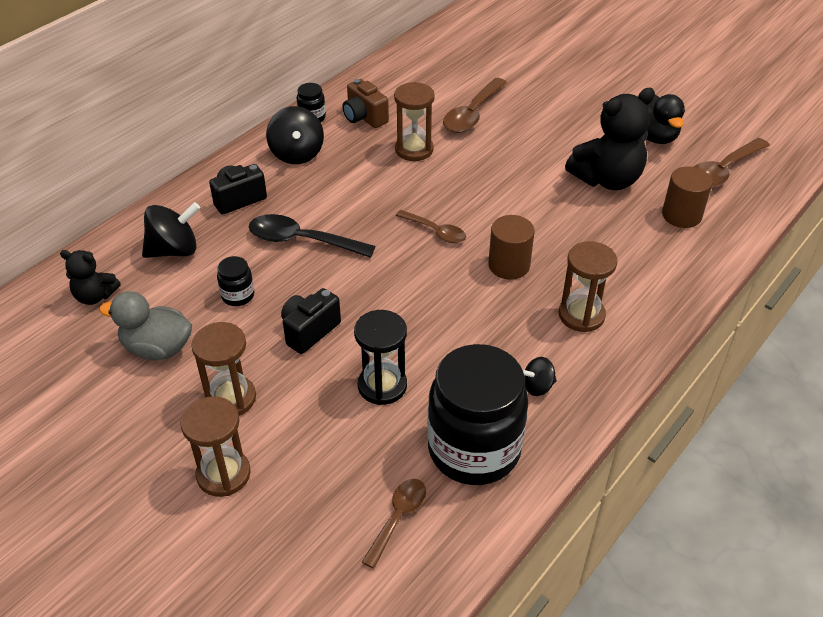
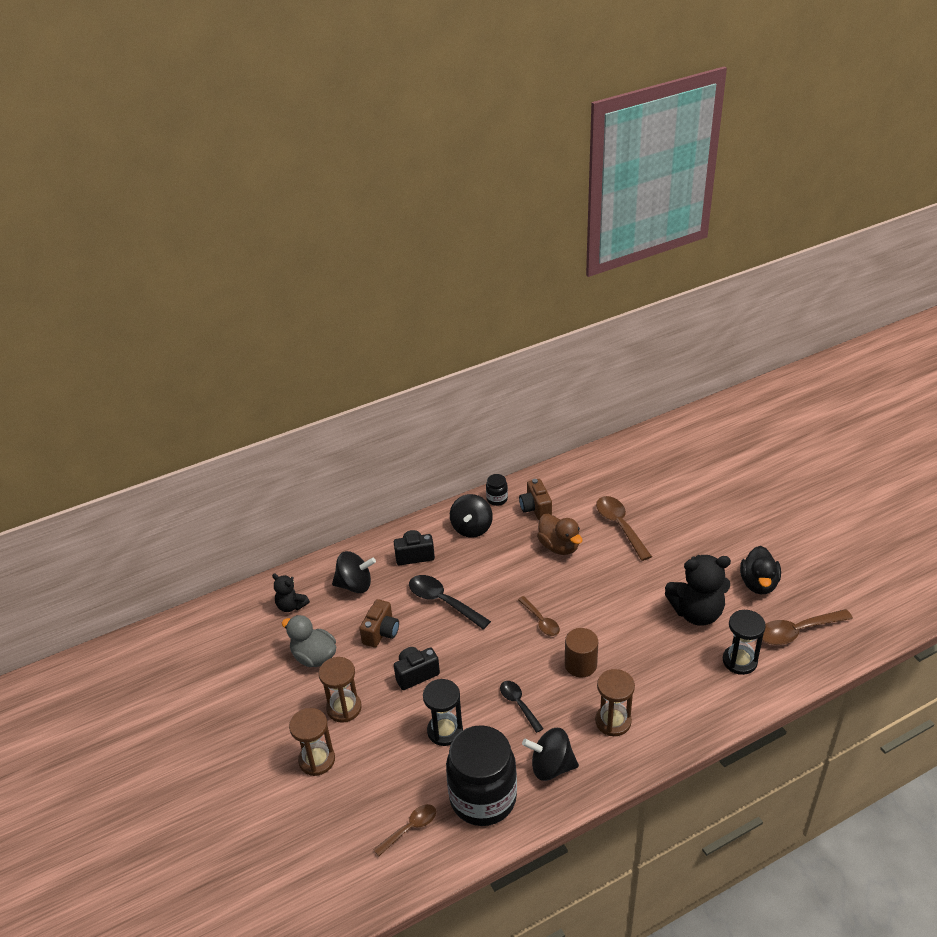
camera: 25 degrees right, 5 degrees down
black jar [217,256,255,306] -> brown camera [359,599,399,648]
brown hourglass [394,82,435,161] -> brown duck [537,514,582,555]
brown spoon [443,78,507,133] -> brown spoon turned 105 degrees clockwise [596,496,652,561]
black spinning top [523,357,557,396] -> black spinning top [522,728,579,781], size x1.82
brown cylinder [662,166,713,228] -> black hourglass [723,610,766,675]
none -> black spoon [500,681,544,733]

